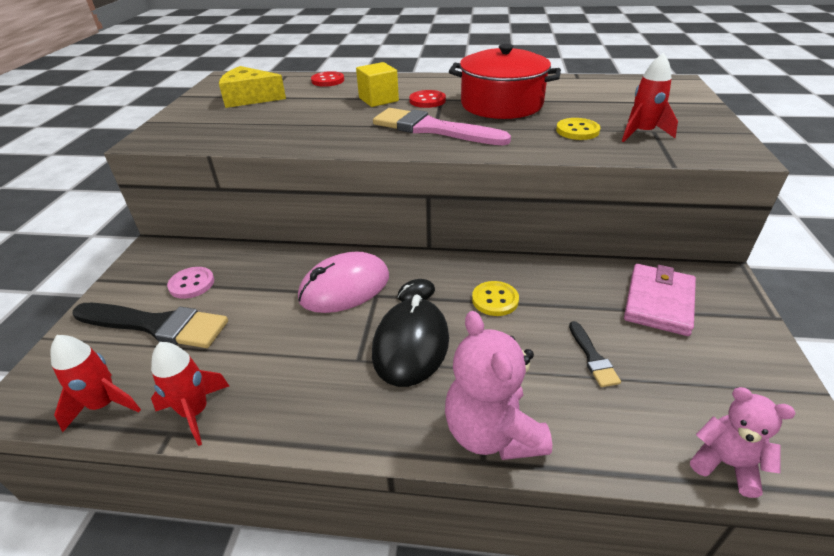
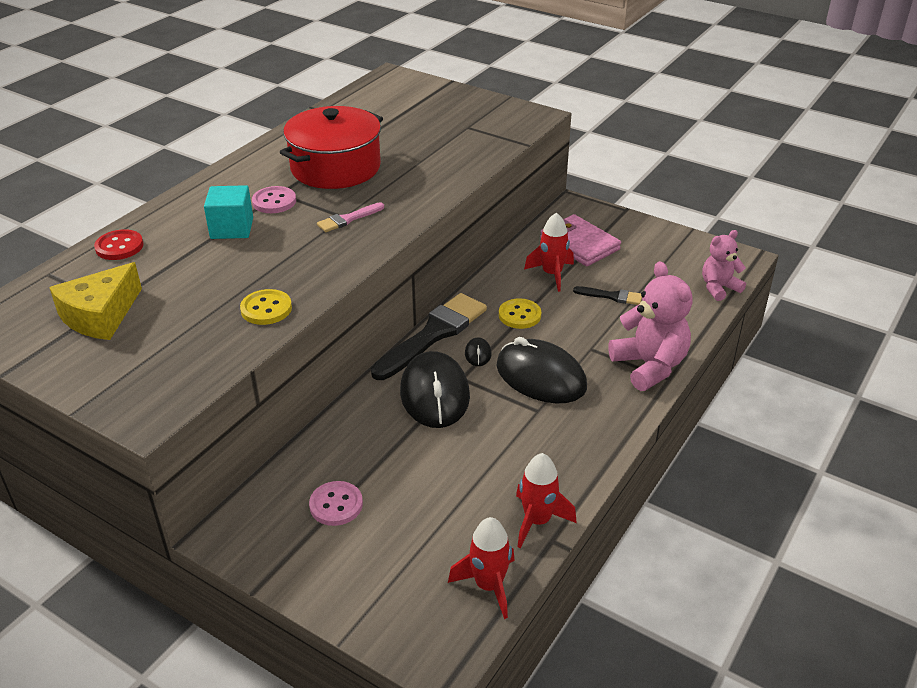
camera: 65 degrees left, 0 degrees up
black brush [73,303,228,348] -> black brush moved to [371,293,487,380]
pink mouse [298,252,389,313] -> black mouse [400,351,470,428]
yellow cube [356,62,399,107] -> turquoise cube [204,185,253,239]
pink brush [373,108,511,145] -> pink brush [317,202,384,232], size x0.48
red button [409,90,446,108] -> pink button [252,186,296,213]
pink teddy bear [445,311,552,460] -> pink teddy bear turned 120 degrees counterclockwise [608,261,693,391]
yellow button [556,118,600,140] -> yellow button moved to [240,289,292,325]
red rocket [622,53,678,142] -> red rocket moved to [524,212,574,292]

